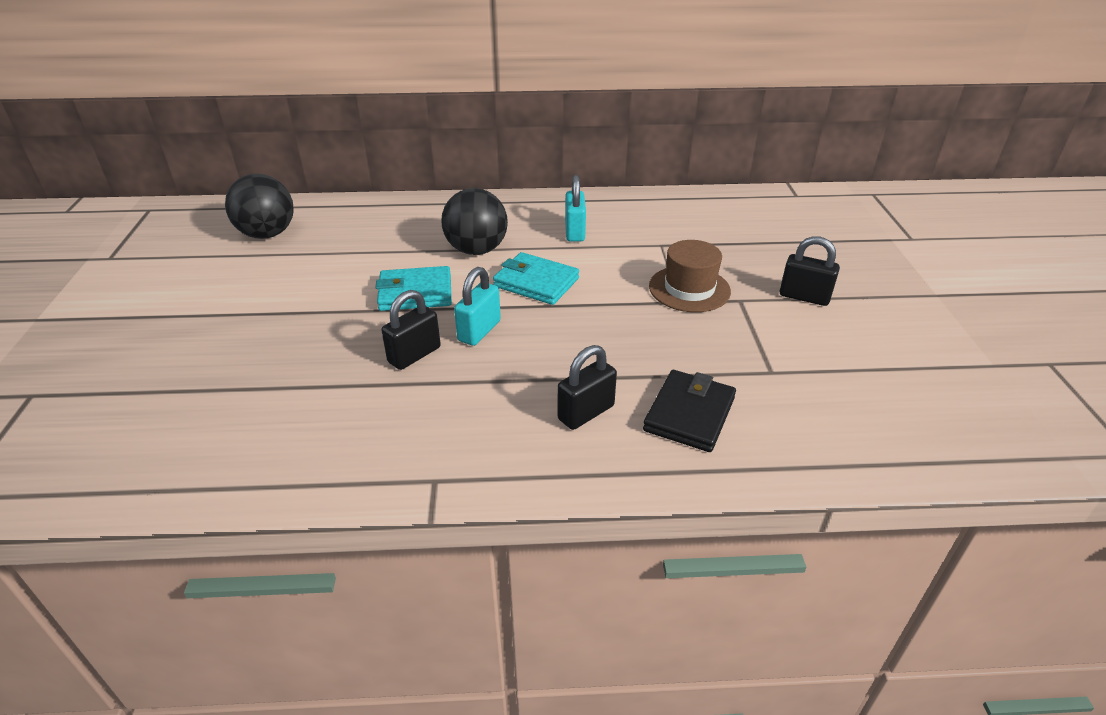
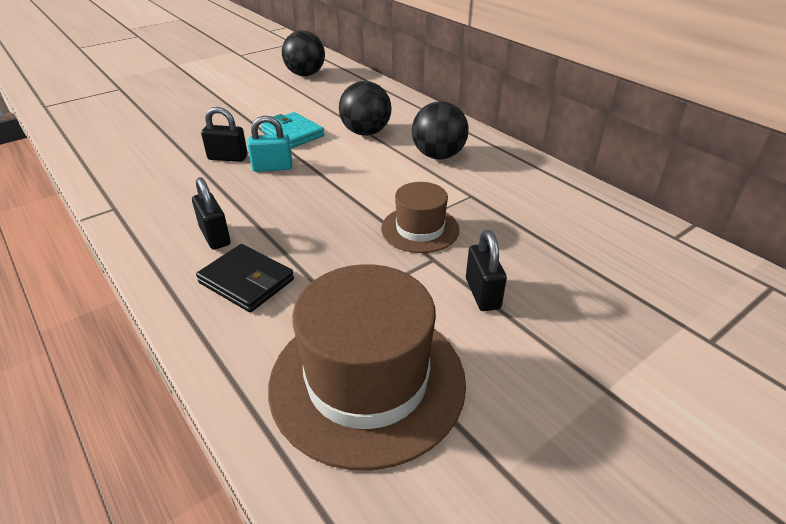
camera: 55 degrees right, 0 degrees up
turquoise wallet [493,252,579,305] -> none
black padlock [557,345,617,430] -> black padlock turned 45 degrees clockwise [192,177,231,250]
turquoise padlock [565,175,586,242] -> black ball [412,101,469,160]
black wallet [643,370,736,452] -> black wallet turned 45 degrees clockwise [196,244,294,312]
none -> brown hat [268,264,466,471]

